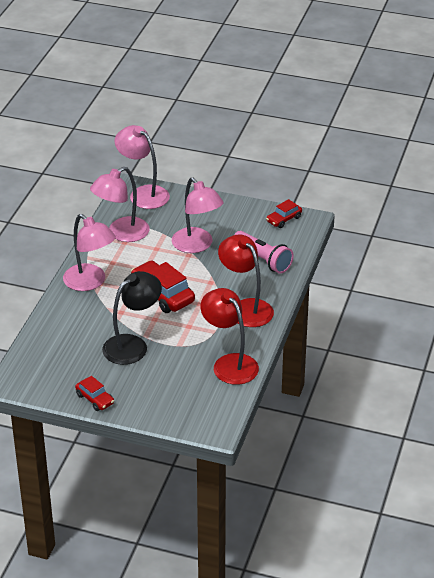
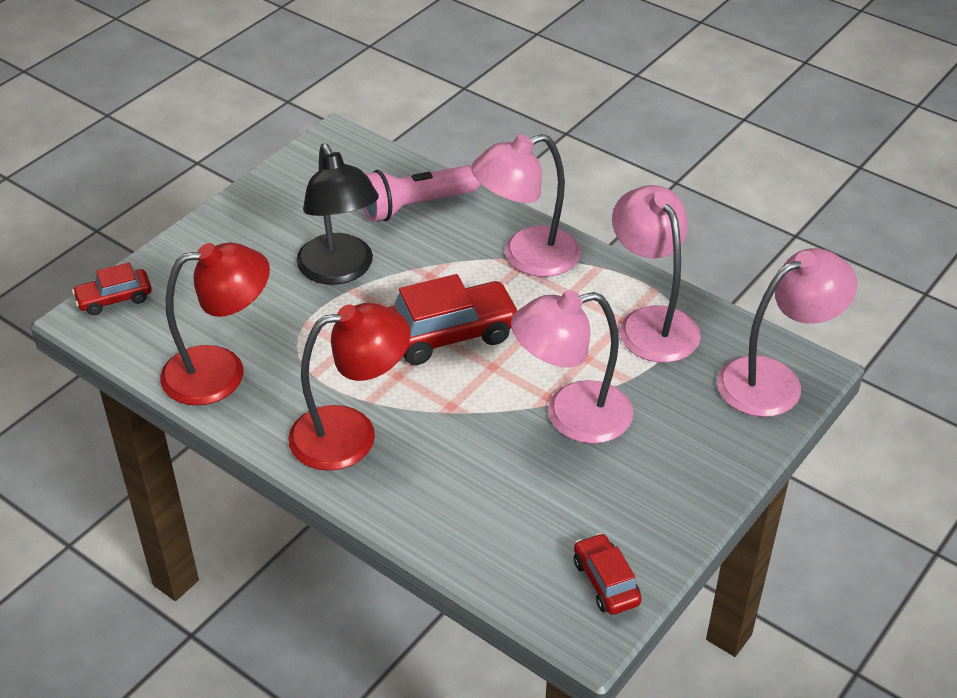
camera: 110 degrees right, 5 degrees up
red car [75,376,114,411] -> red car moved to [72,262,152,315]
pink flashlight [234,231,294,274] -> pink flashlight moved to [364,165,480,222]

